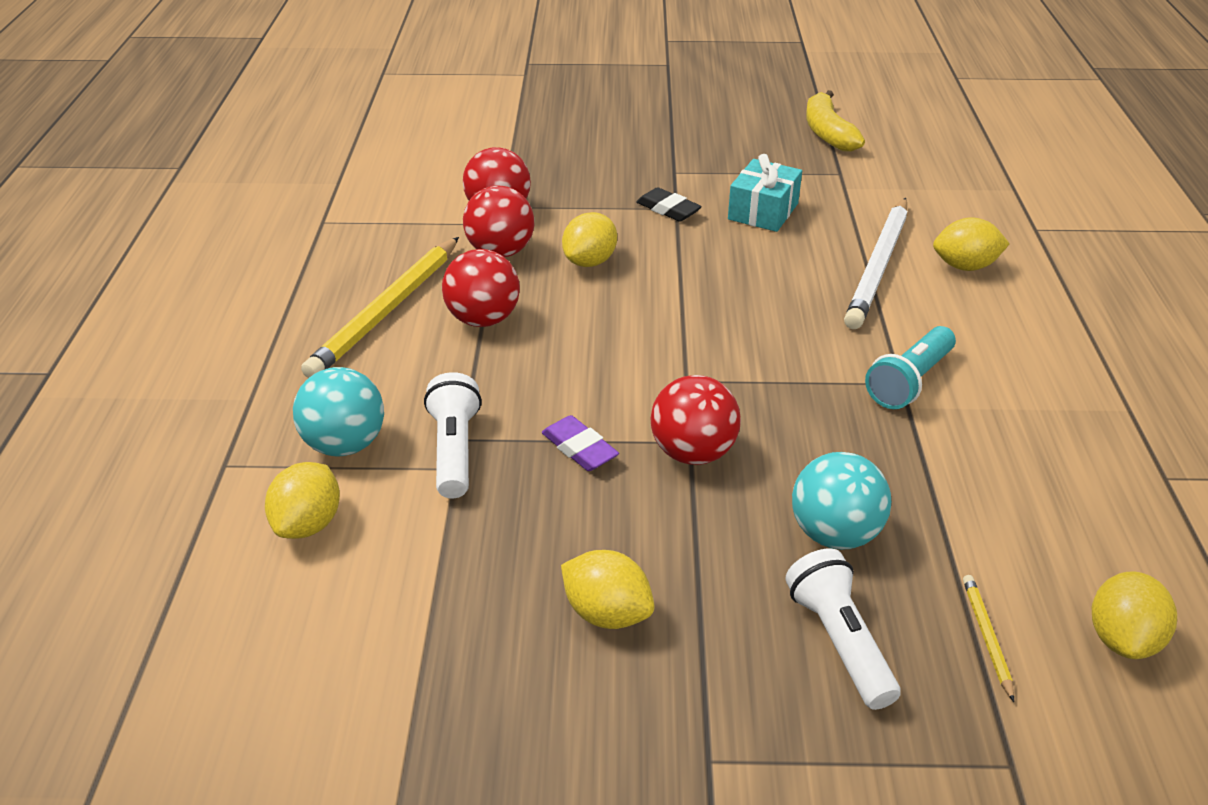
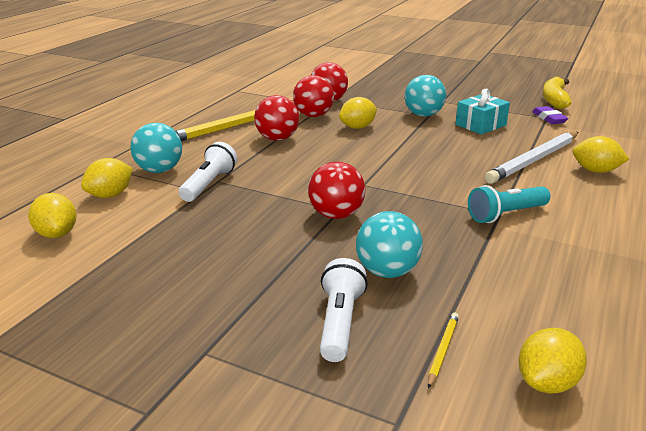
camera: 25 degrees right, 10 degrees down
purple eraser [542,415,619,471] -> purple eraser moved to [532,106,569,124]
yellow lemon [561,550,655,629] -> yellow lemon moved to [28,193,76,238]
black eraser [636,187,702,222] -> turquoise ball [405,75,446,117]

